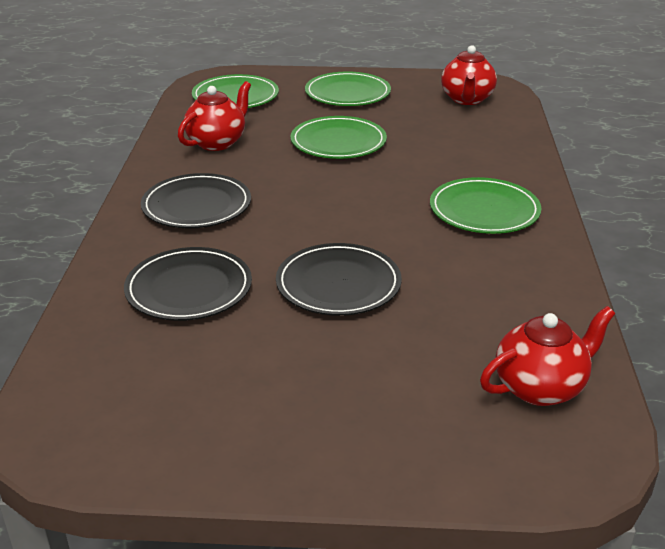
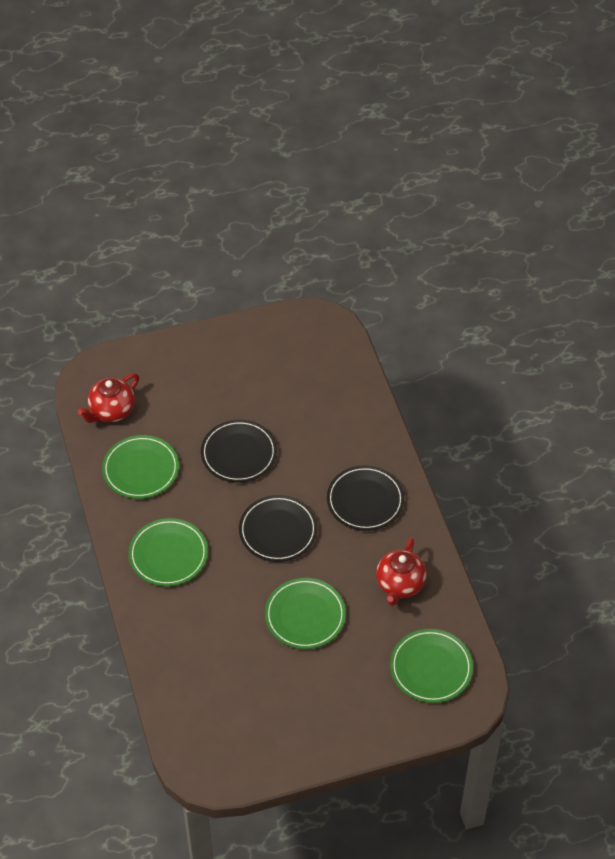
camera: 160 degrees right, 20 degrees up
black plate [124,247,252,321] -> black plate moved to [239,495,317,562]
green plate [305,72,391,106] -> green plate moved to [102,435,179,499]
red teapot [441,45,497,105] -> none

